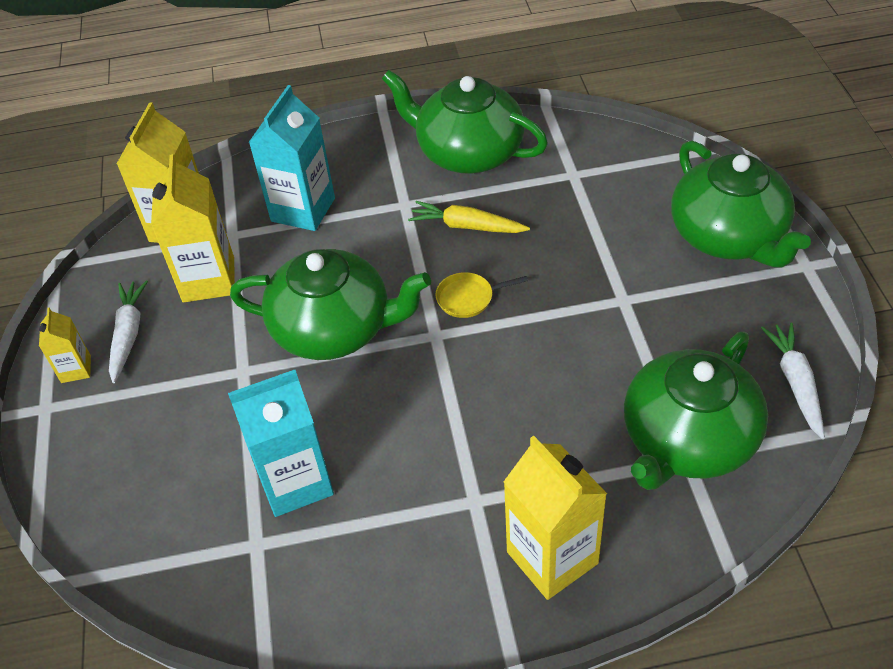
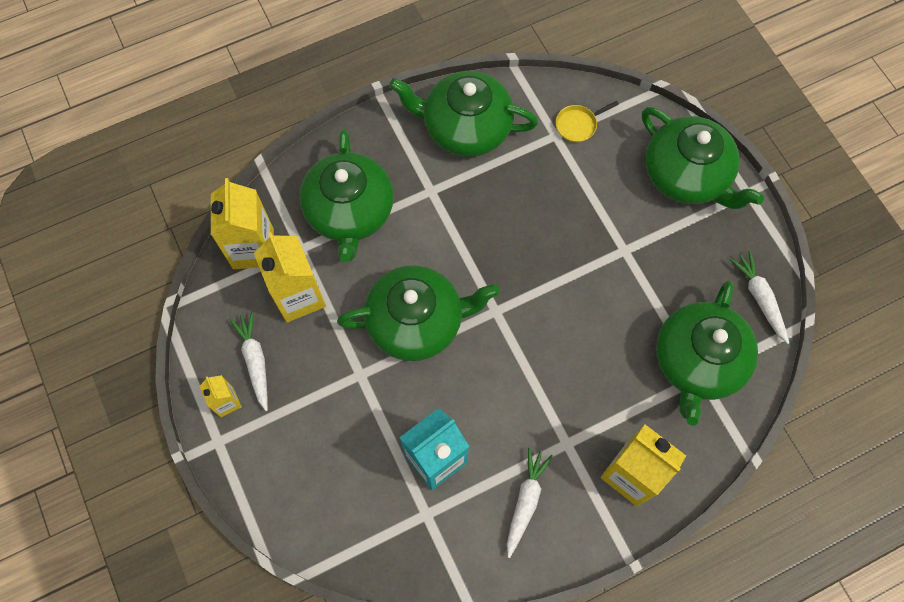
camera: 20 degrees left, 20 degrees up
turquoise carton [249,85,335,231] -> green teapot [299,129,394,262]
yellow carrot [408,201,530,233] -> none
yellow pan [435,272,528,318] -> yellow pan moved to [556,101,619,142]
none -> white carrot [507,448,553,558]

